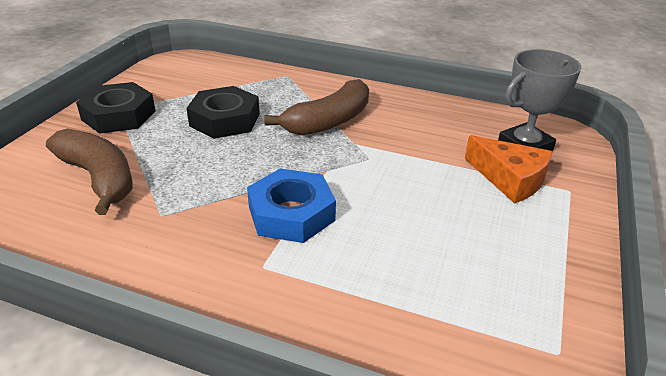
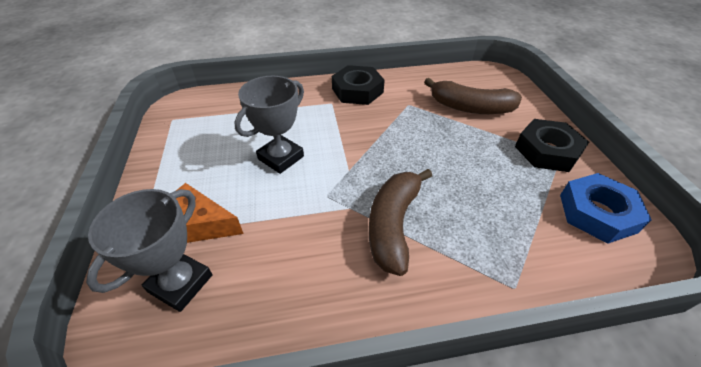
camera: 150 degrees right, 10 degrees up
black nut [186,86,260,139] -> black nut moved to [332,65,385,105]
blue nut [247,168,336,243] -> blue nut moved to [560,173,652,244]
none -> grey trophy [234,76,304,174]

